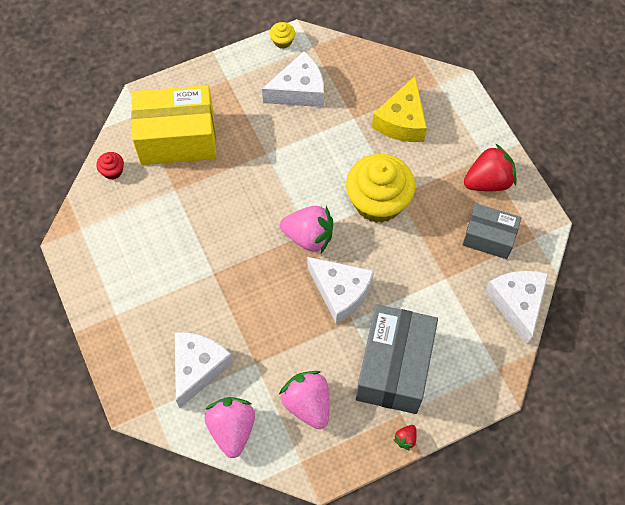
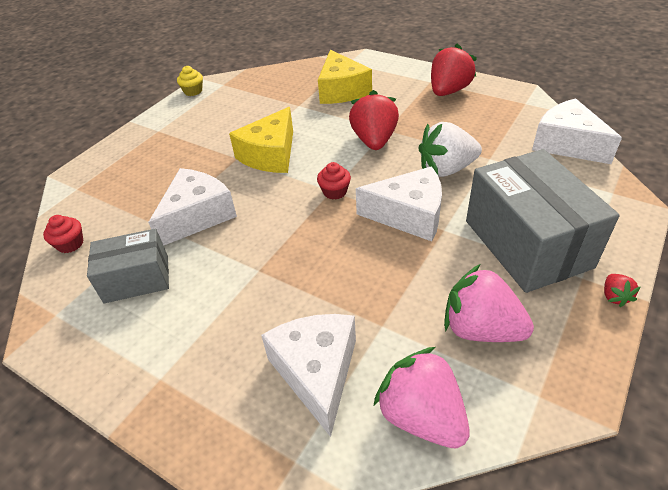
camera: 30 degrees left, 20 degrees down
yellow box [131,85,216,165] -> none
white cheese [262,51,324,107] -> white cheese moved to [148,168,237,246]
pink strawberry [280,206,333,253] -> red cupcake [317,162,351,199]
yellow cupcake [346,154,415,223] -> red strawberry [349,90,399,150]
grey box [462,204,521,259] -> grey box moved to [87,229,169,303]
none -> yellow cheese [229,107,293,173]
none -> white strawberry [418,122,482,177]

